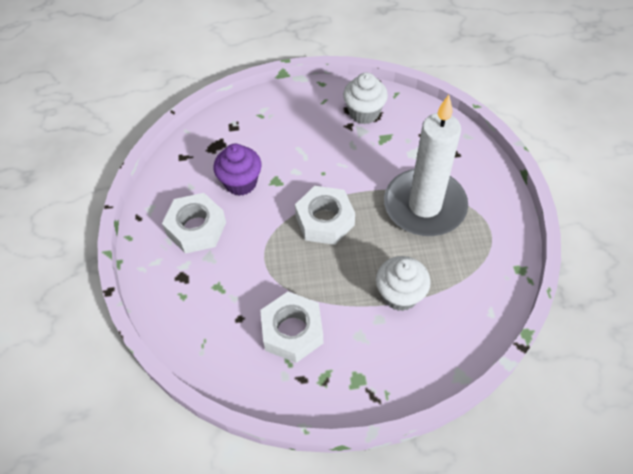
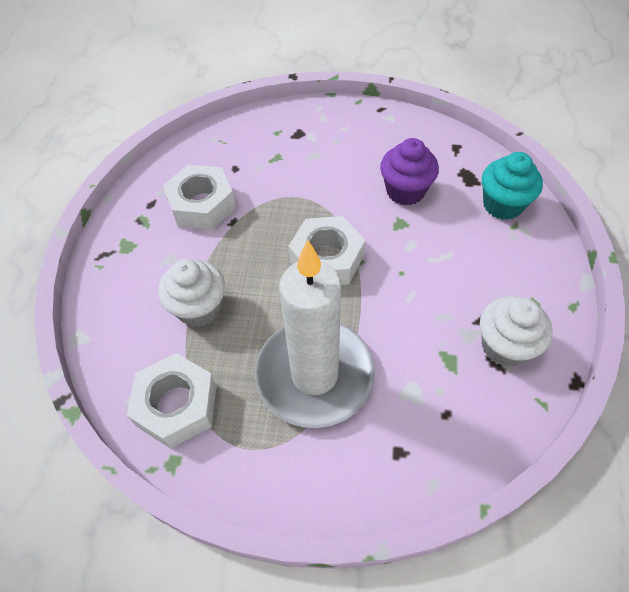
camera: 105 degrees right, 0 degrees up
white nut [162,193,226,254] -> white nut moved to [127,353,217,449]
none -> turquoise cupcake [482,152,543,220]

